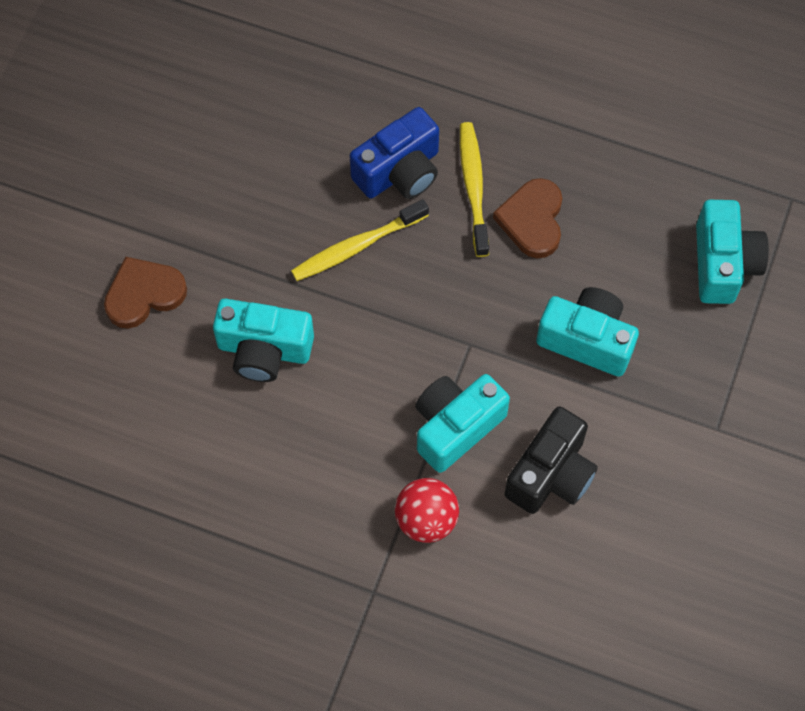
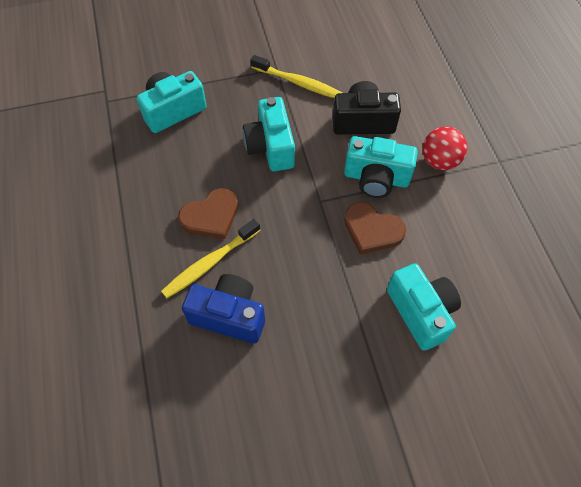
camera: 125 degrees left, 5 degrees down
brown heart [104,257,187,329] -> brown heart moved to [344,202,406,254]
yellow toothbrush [291,199,429,281] -> yellow toothbrush moved to [251,55,342,98]

